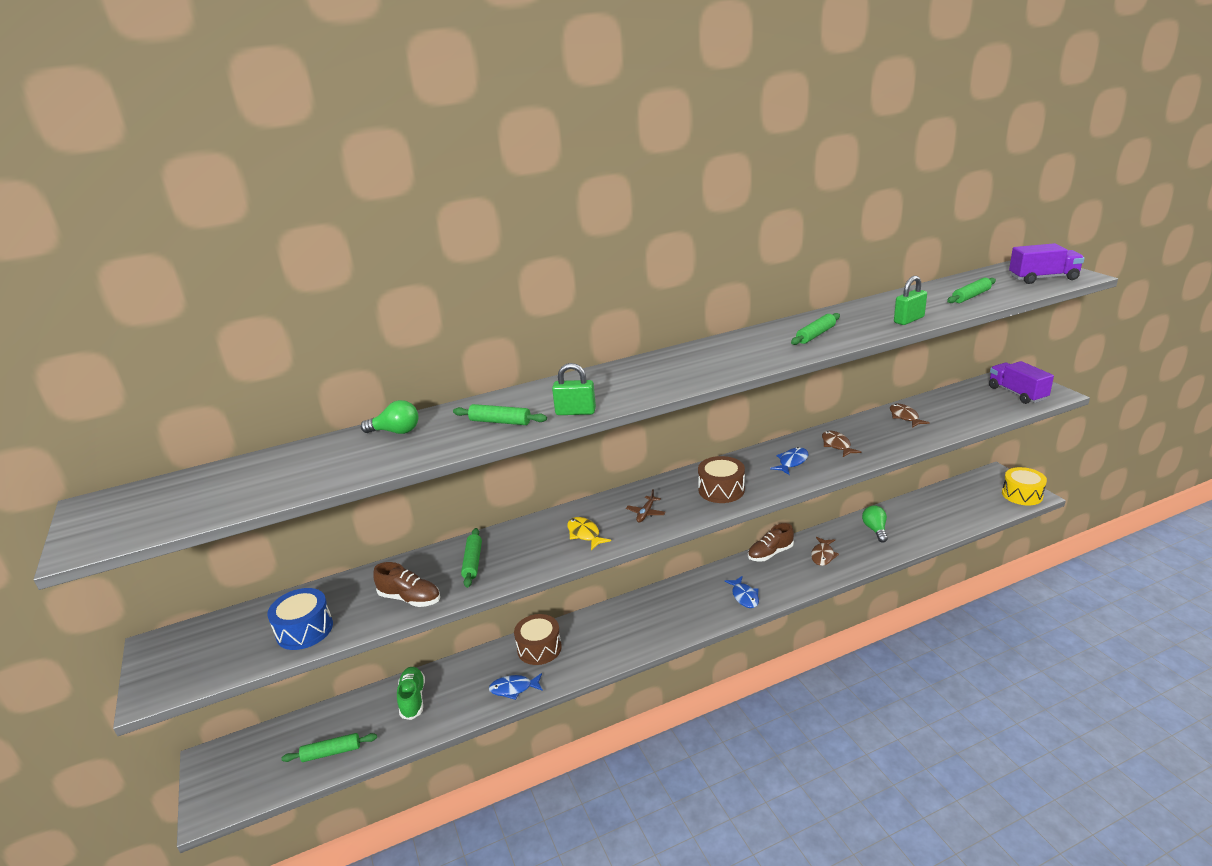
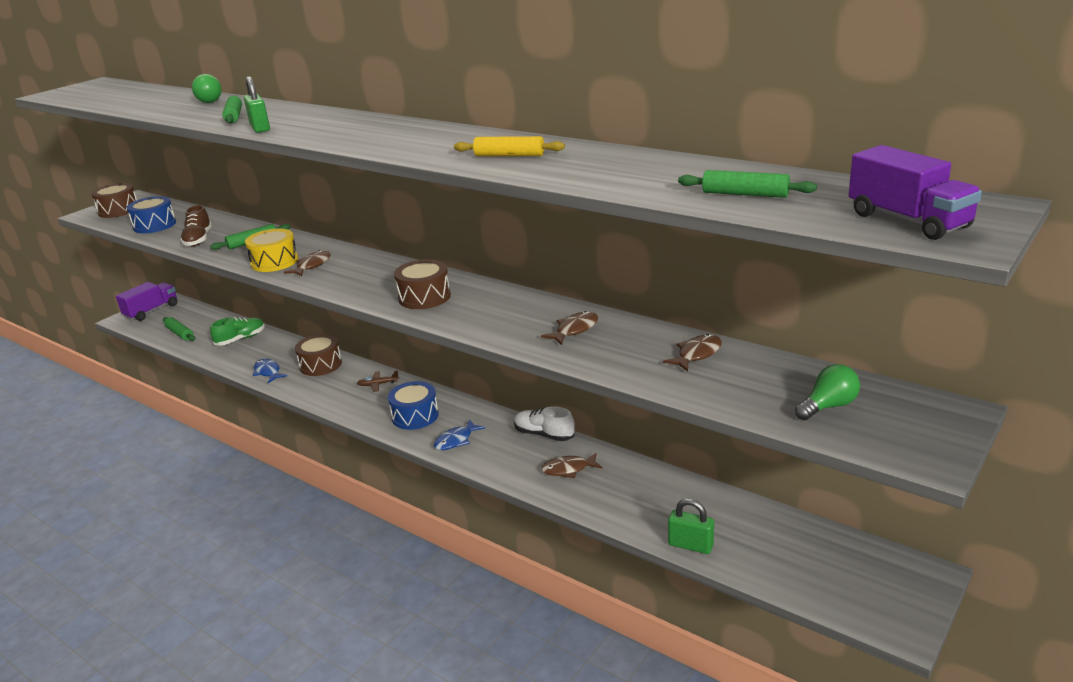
camera: 60 degrees right, 0 degrees up
yellow fish [567,517,611,550] -> brown fish [284,250,331,276]
brown plane [626,489,666,523] -> brown plane moved to [357,370,399,392]
brown shoe [748,523,794,562] -> white shoe [514,406,575,441]
blue fish [770,447,809,475] -> none
green rolling pin [791,313,840,345] -> yellow rolling pin [454,136,565,156]
green light bulb [862,506,888,542] -> green light bulb moved to [795,364,860,420]
green padlock [894,276,927,325] -> green padlock moved to [668,499,714,554]
purple truck [989,361,1054,404] -> purple truck moved to [116,282,177,321]
yellow drum [1002,467,1047,505] -> yellow drum moved to [245,229,298,272]
none -> brown drum [91,183,137,218]
none -> blue drum [388,381,439,430]

